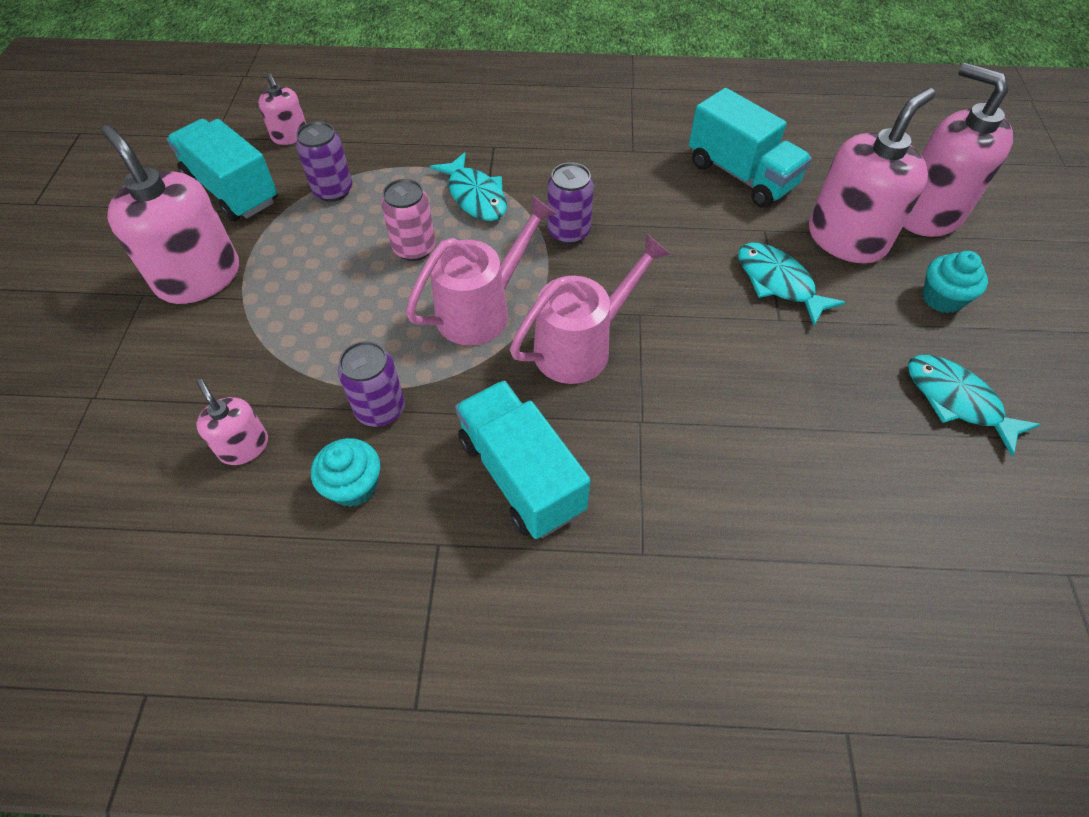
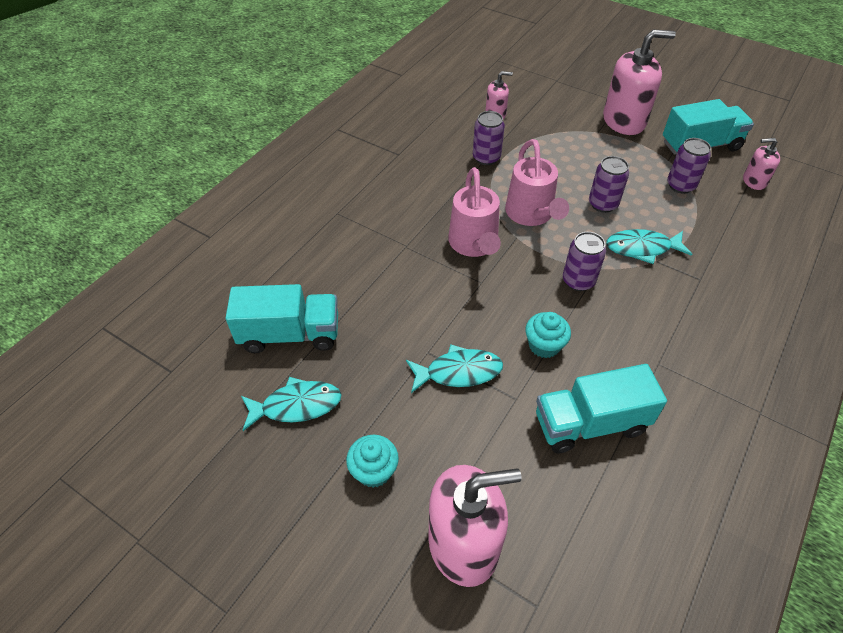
camera: 120 degrees right, 5 degrees down
turquoise cupcake [311,438,380,507] -> turquoise cupcake moved to [525,312,571,358]
pink can [381,179,436,261] -> purple can [589,156,629,213]
turquoise truck [455,380,591,539] -> turquoise truck moved to [226,284,338,353]
pink soap dispenser [809,88,935,264] -> none

